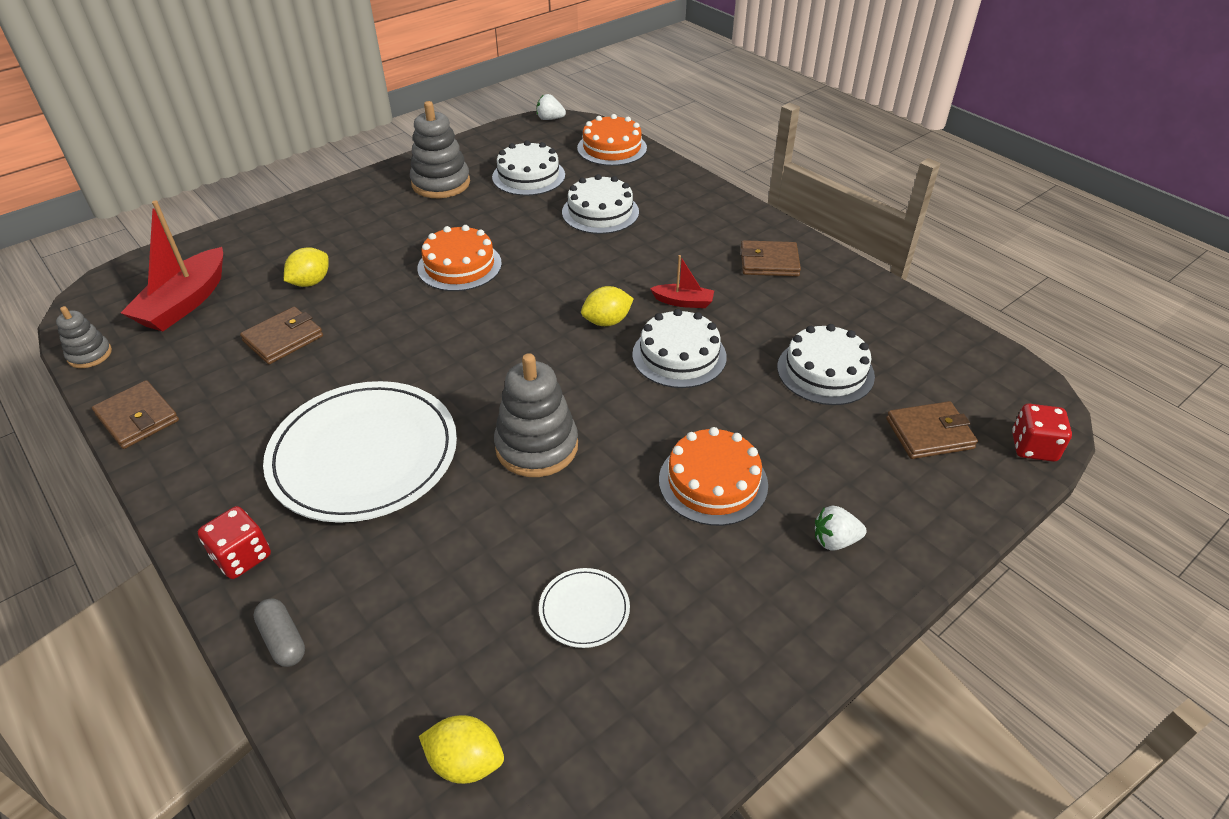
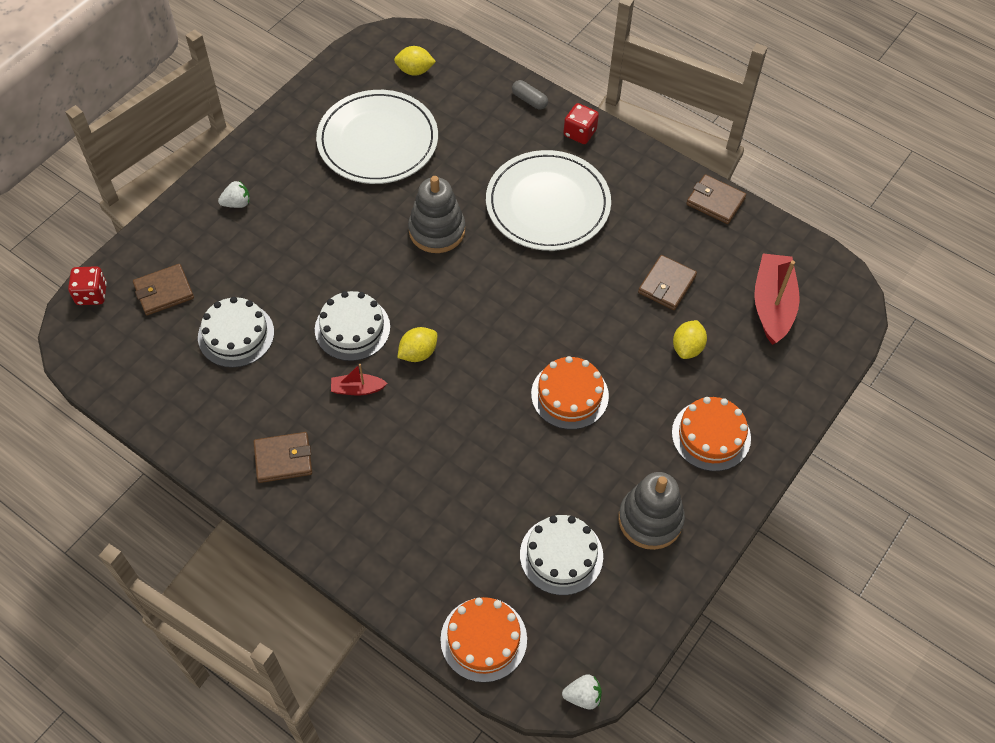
camera: 165 degrees right, 15 degrees up
grey stacking toy [56,306,112,368] -> none
white plate [539,568,630,648] -> white plate [316,90,438,184], size x2.41
white cake [562,174,639,234] -> none
orange cake [659,427,768,526] -> orange cake moved to [672,397,751,471]

